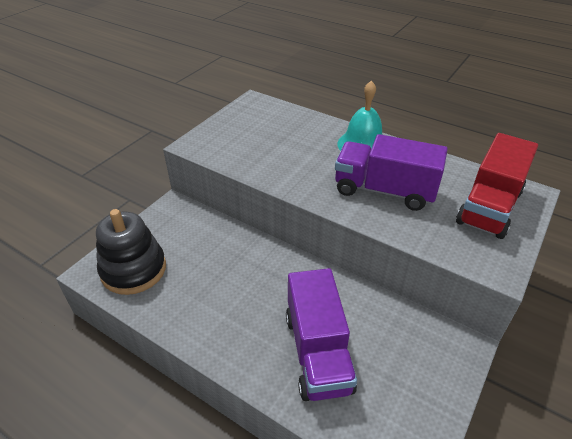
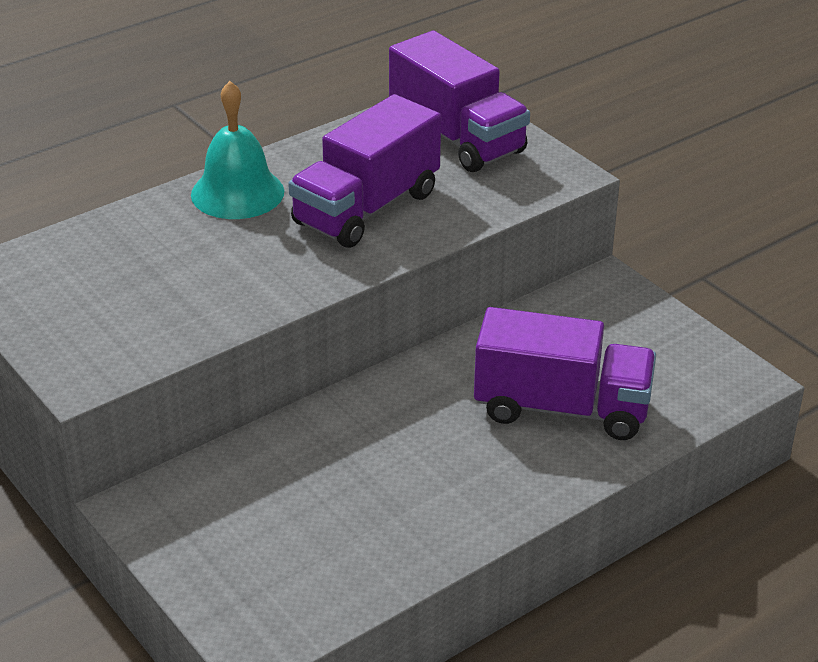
camera: 70 degrees left, 5 degrees down
black stacking toy [96,209,166,295] -> none
red truck [456,133,538,239] -> purple truck [389,31,530,172]

